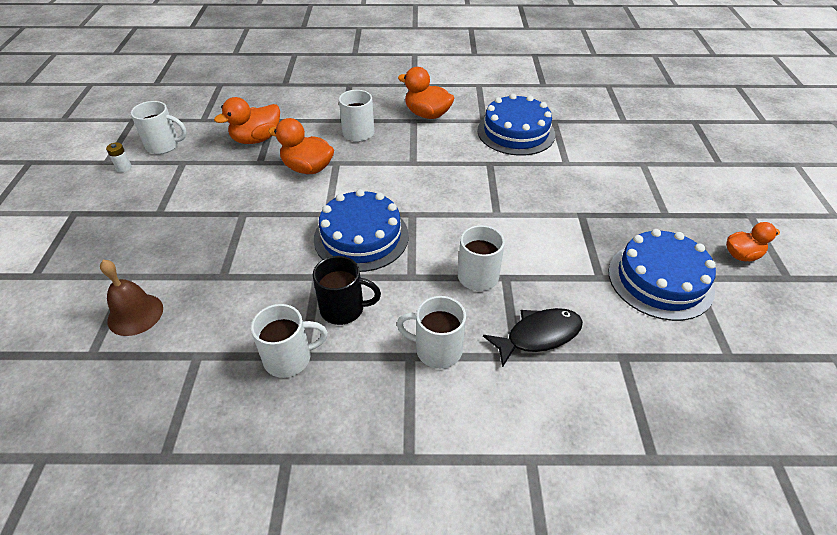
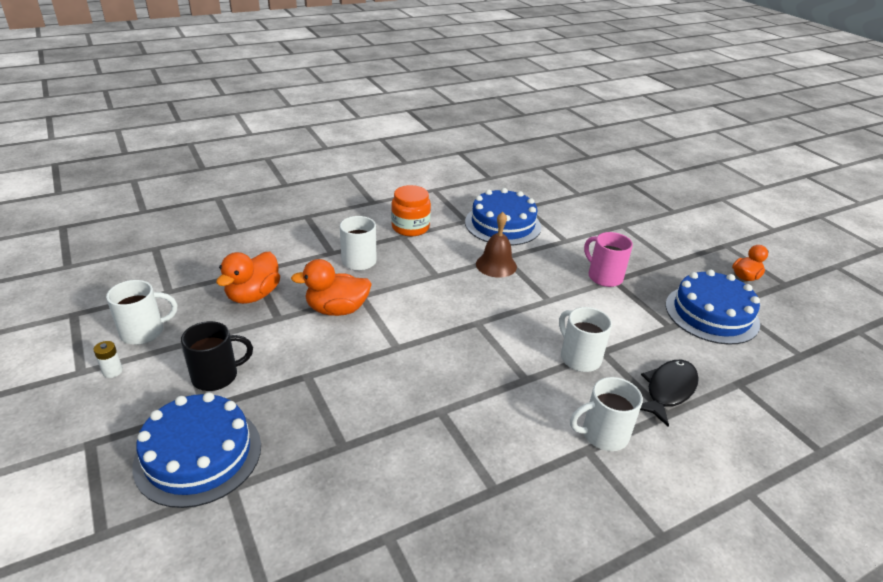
camera: 30 degrees left, 10 degrees down
brown bell [100,260,163,336] -> brown bell moved to [476,212,517,278]
white mug [251,304,328,378] -> none
black mug [313,256,381,325] -> black mug moved to [181,321,253,391]
blue cake [314,189,409,272] -> blue cake moved to [132,392,261,508]
orange duck [398,67,454,119] -> orange jar [391,185,431,236]
none -> pink mug [584,232,633,287]

